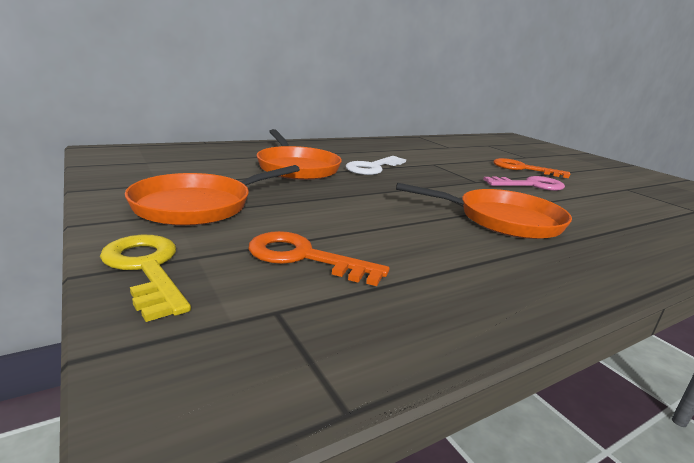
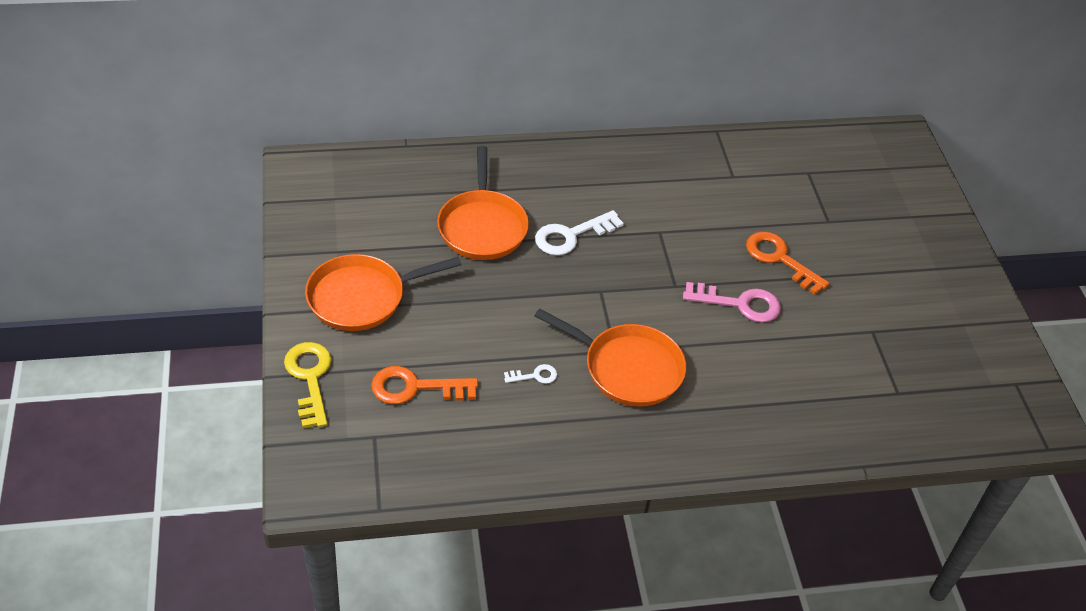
camera: 20 degrees right, 25 degrees up
orange key [249,231,389,286] -> orange key turned 45 degrees counterclockwise [371,366,478,404]
none -> white key [504,364,557,384]

